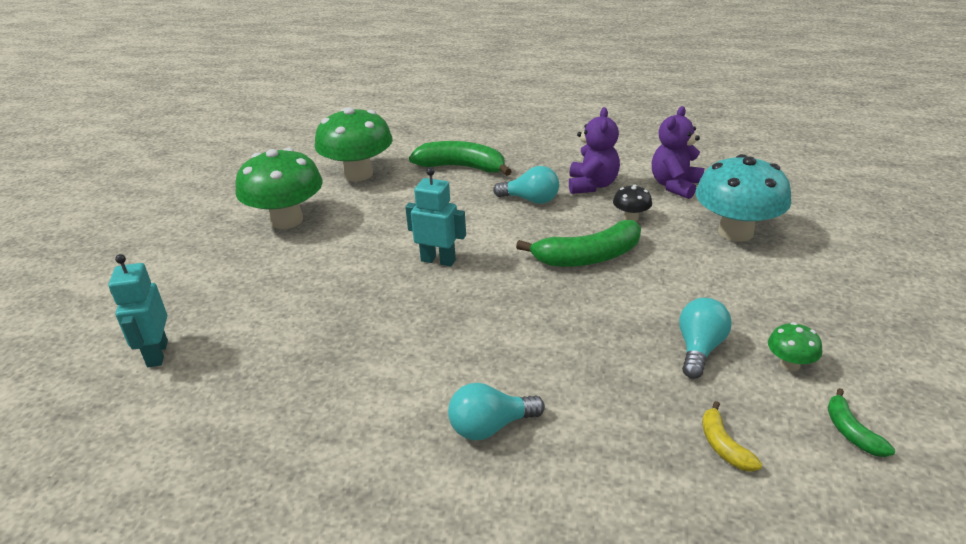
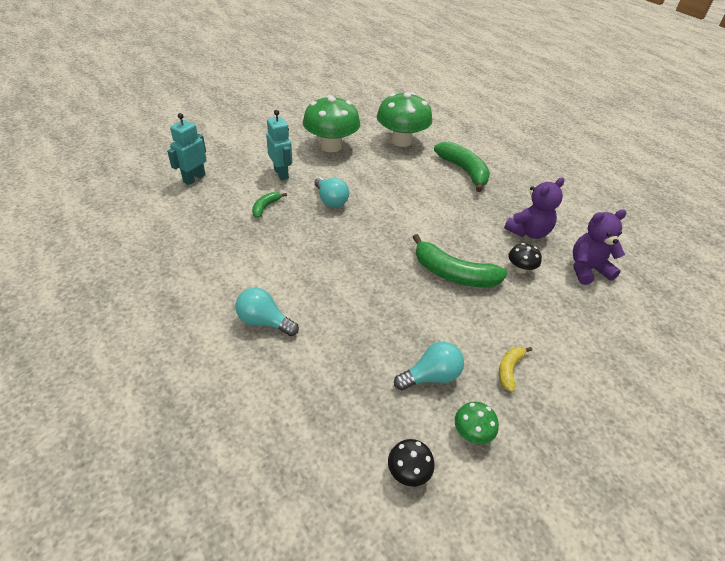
camera: 40 degrees right, 10 degrees up
turquoise robot [405,168,466,267] -> turquoise robot moved to [266,110,292,181]
turquoise light bulb [493,166,559,204] -> turquoise light bulb moved to [315,177,349,208]
turquoise mushroom [696,154,791,242] -> none
yellow banana [702,401,762,472] -> yellow banana moved to [499,347,532,392]
green banana [828,388,895,457] -> green banana moved to [252,192,287,218]
none -> black mushroom [388,439,435,487]

